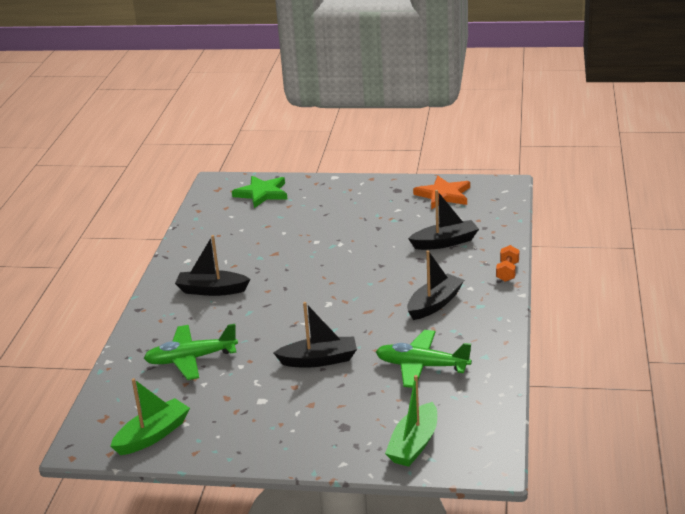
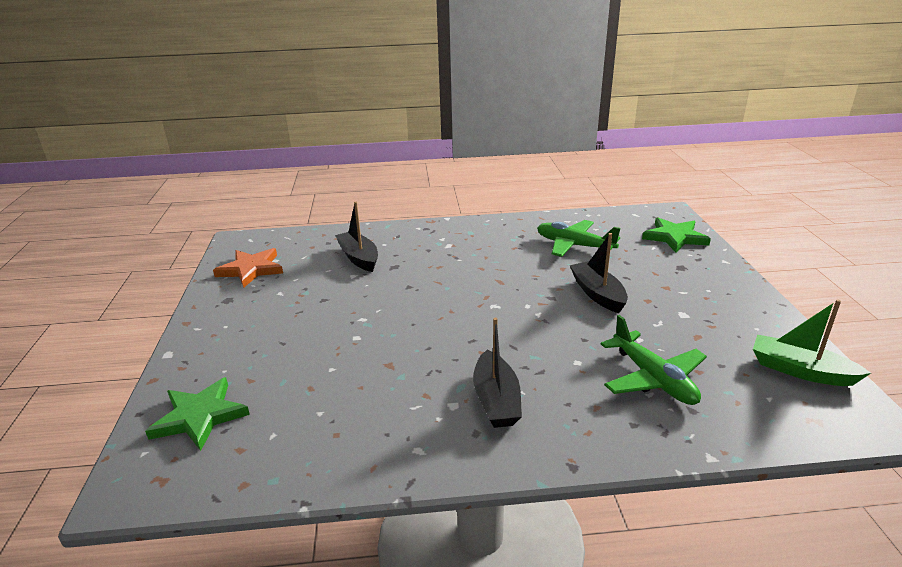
camera: 105 degrees left, 0 degrees up
green plane [376,330,472,388] -> green plane turned 120 degrees clockwise [537,220,621,257]
green boat [385,375,437,467] -> green star [642,217,711,253]
black boat [407,250,464,320] -> none
orange dumbbell [496,245,519,282] -> none

